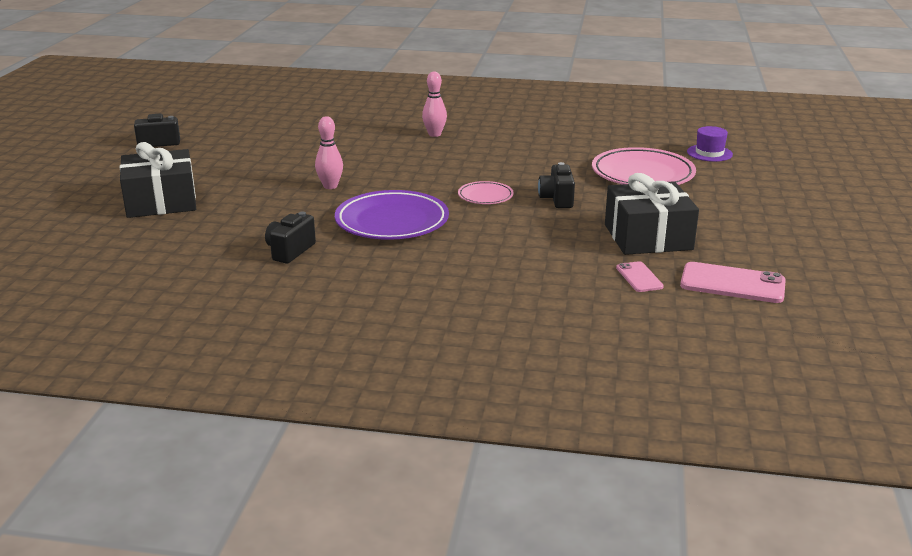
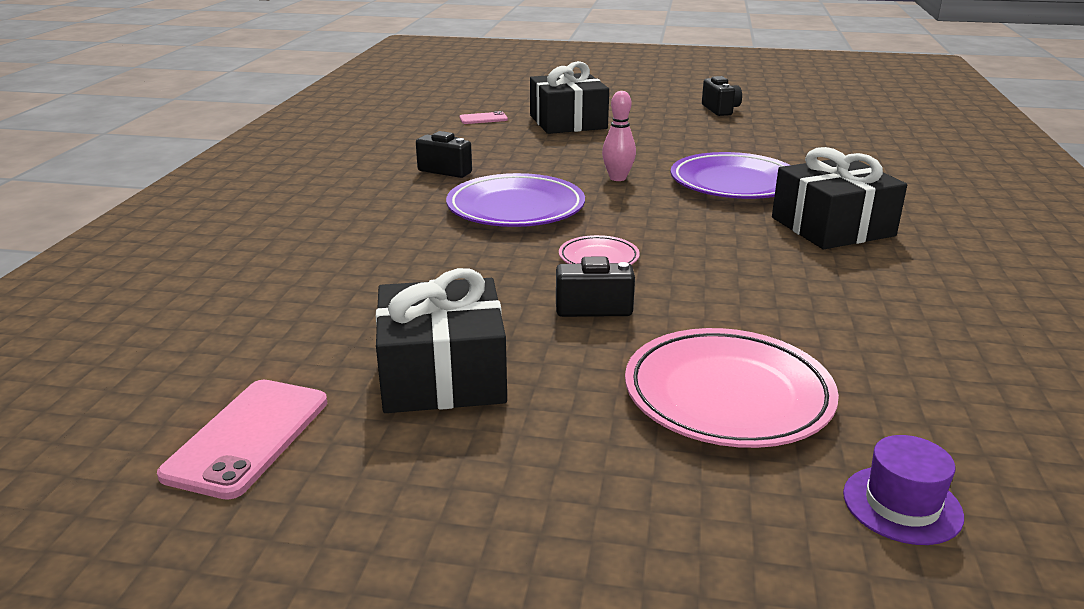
camera: 90 degrees right, 0 degrees up
pink bowling pin [422,72,447,137] -> black gift [772,147,907,249]
pink phone [616,261,664,292] -> pink phone moved to [459,111,508,124]
none -> purple plate [671,152,789,199]

